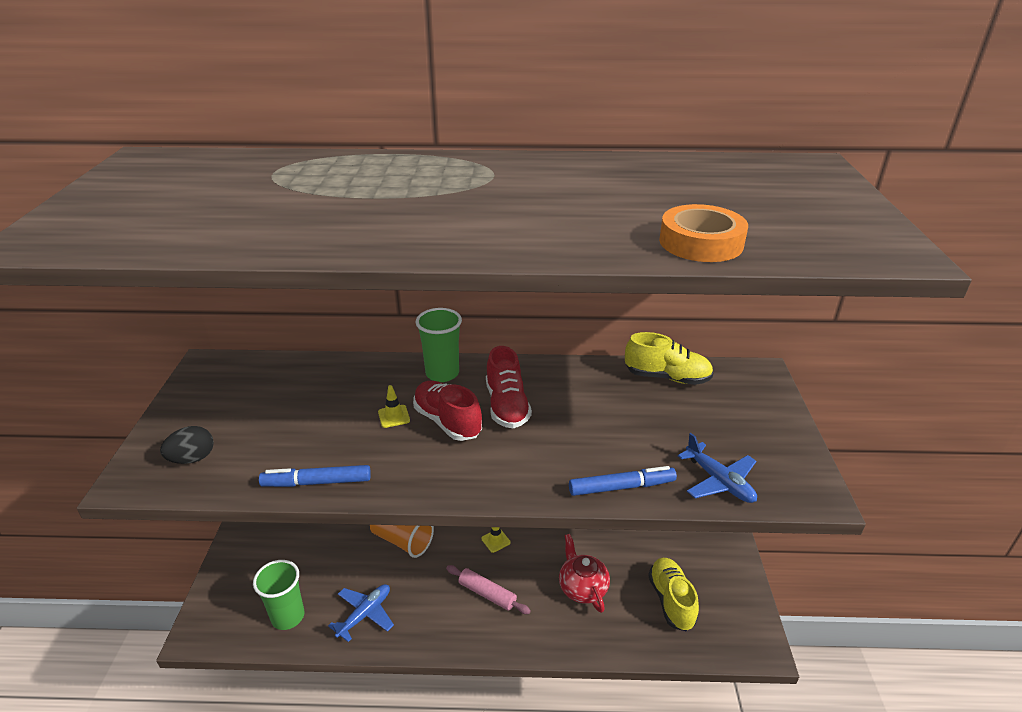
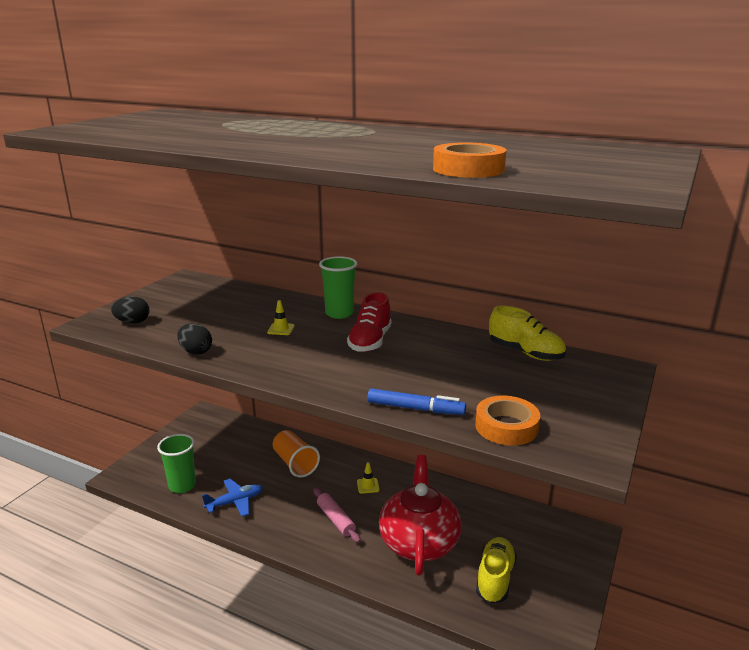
camera: 25 degrees right, 10 degrees down
blue marker [259,465,371,487] -> black egg [177,324,212,355]
red shoe [413,381,482,441] -> none
red teapot [559,534,610,613] -> red teapot [379,455,462,575], size x1.69
blue plane [678,433,757,503] -> orange tape [475,396,540,445]

